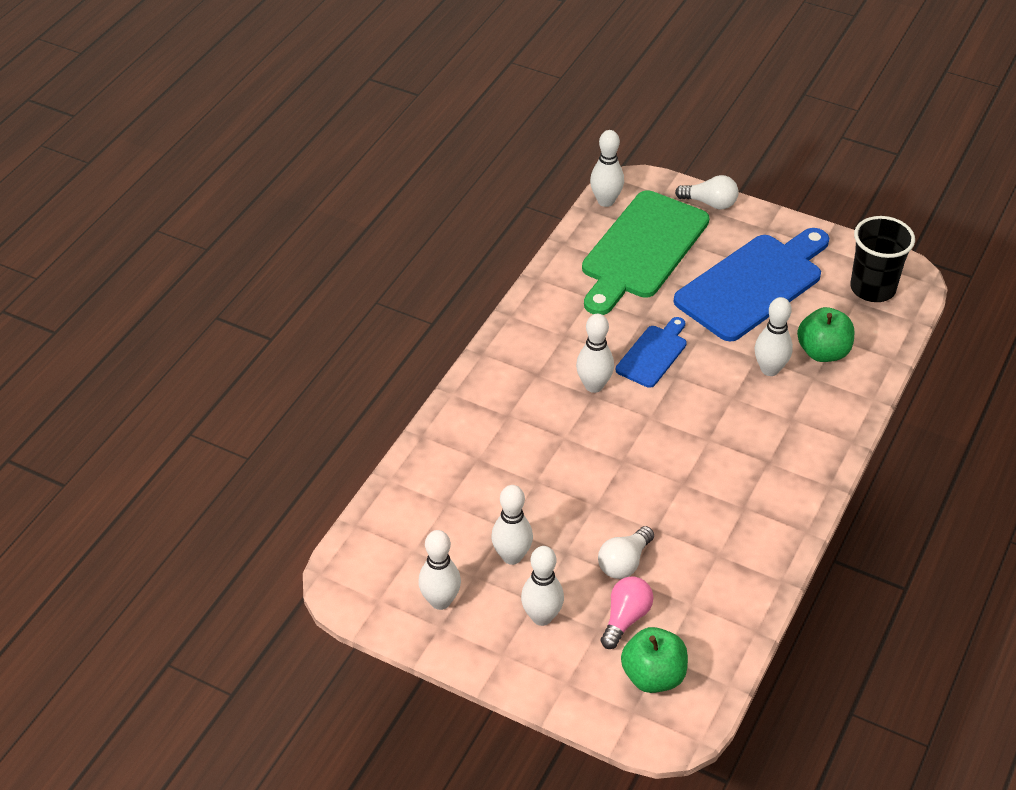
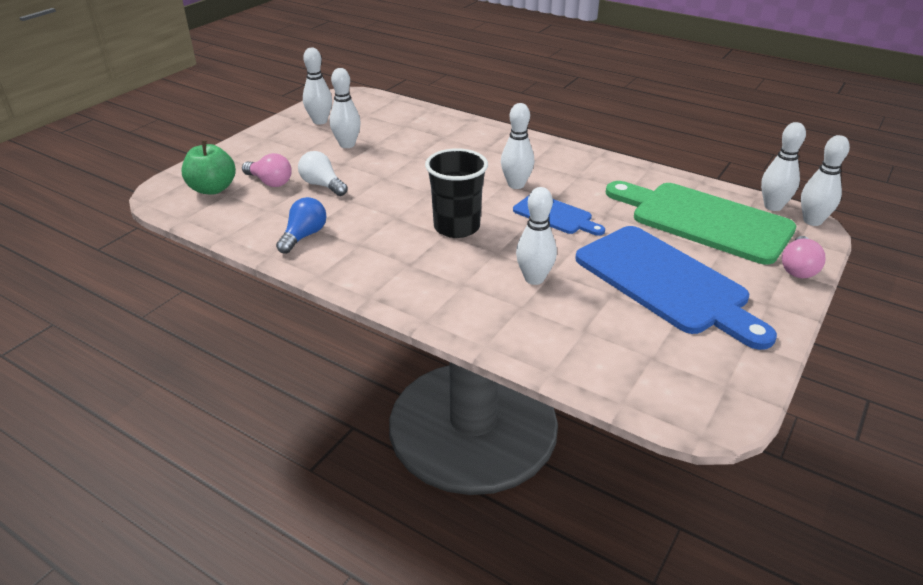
camera: 95 degrees right, 10 degrees down
white bowling pin [521,546,564,626] -> white bowling pin moved to [801,135,850,226]
white light bulb [675,175,739,210] -> pink light bulb [782,236,826,278]
green apple [797,307,854,362] -> none
black cup [851,216,915,302] -> black cup moved to [425,148,488,238]
none -> blue light bulb [276,197,326,254]

